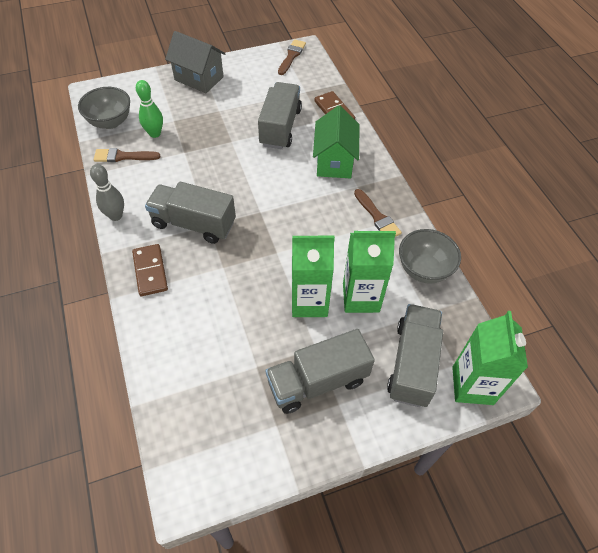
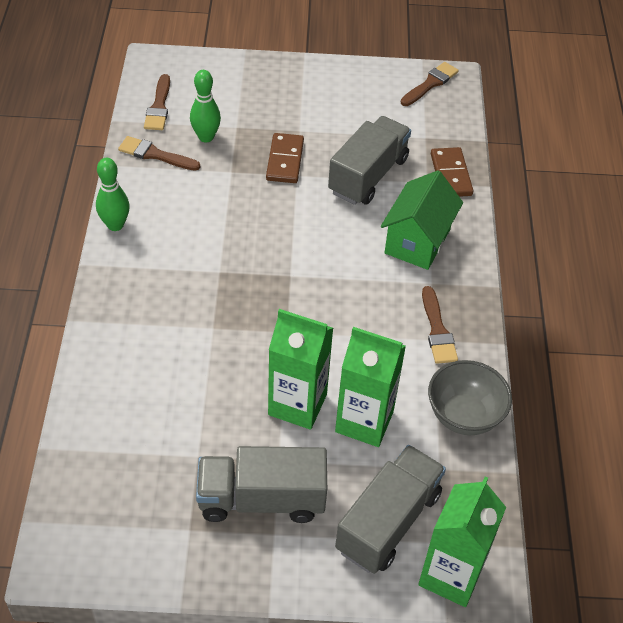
camera: 20 degrees right, 5 degrees down
grey bowl [78,87,130,129] -> brown brush [144,74,170,130]
grey bowling pin [90,164,124,221] -> green bowling pin [96,158,130,231]
brown domino [132,244,168,296] -> brown domino moved to [266,133,304,183]
grey truck [145,181,236,244] -> none
grey house [165,31,226,93] -> none

